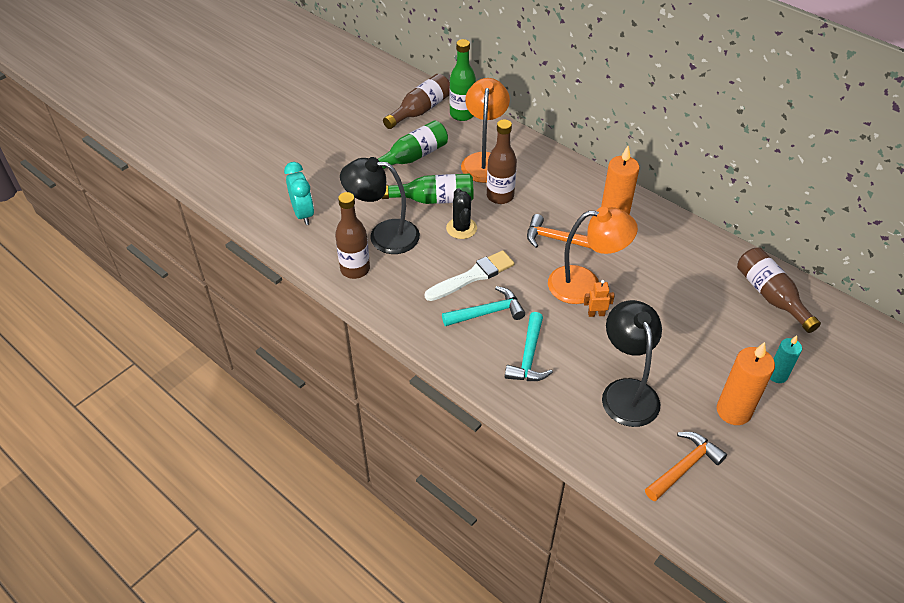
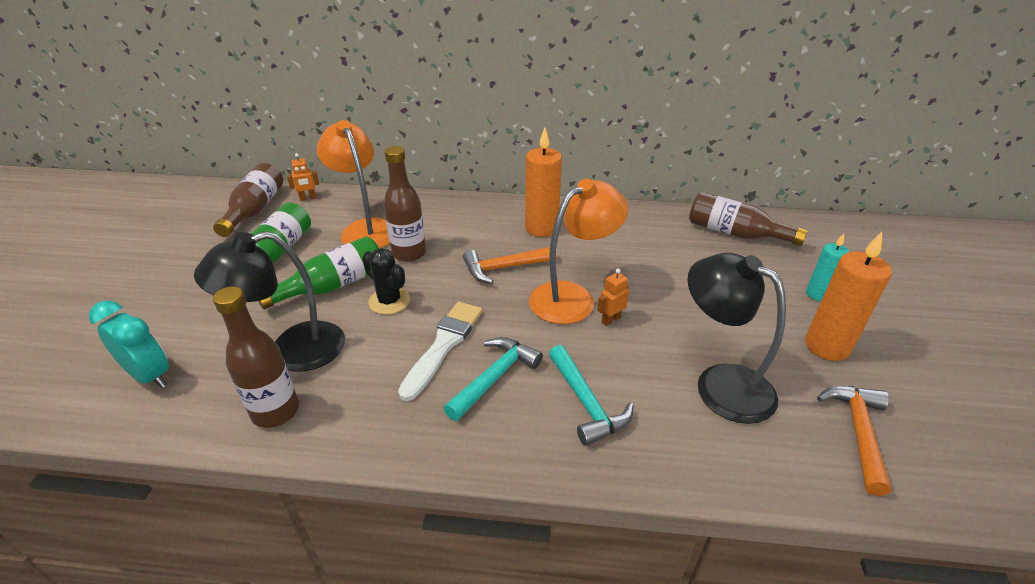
camera: 35 degrees left, 10 degrees down
green bottle [450,39,476,121] -> orange robot [287,153,319,201]

